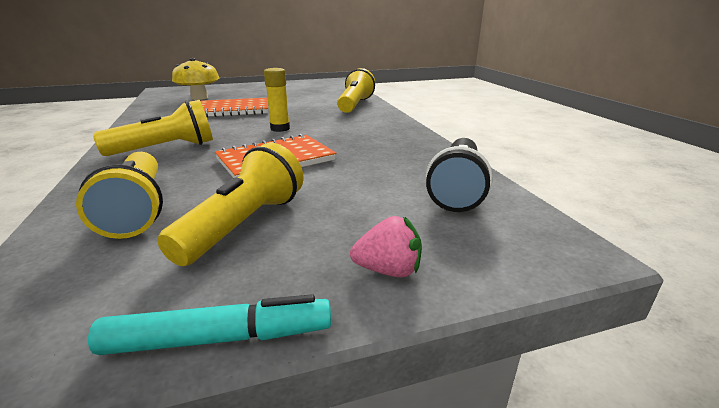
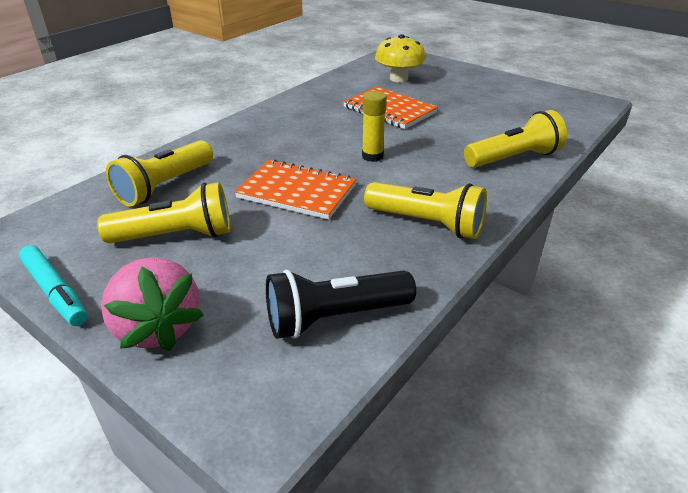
camera: 55 degrees right, 10 degrees up
yellow flashlight [93,100,213,156] -> yellow flashlight moved to [364,182,487,239]
pink strawberry [350,216,422,277] -> pink strawberry [101,257,204,351], size x1.82

